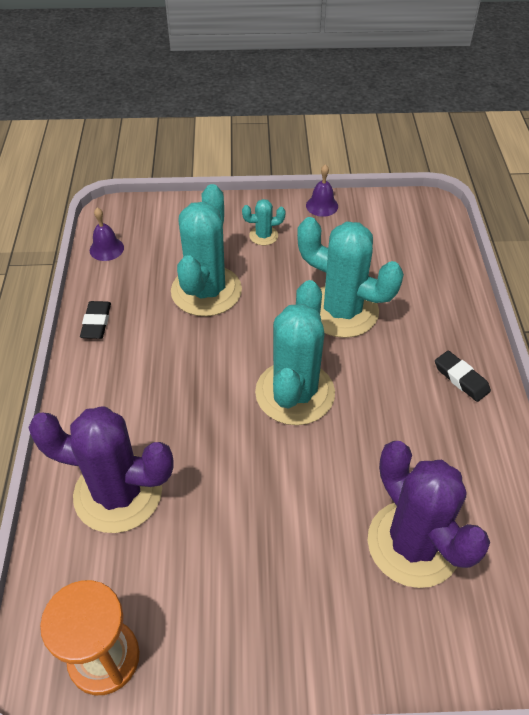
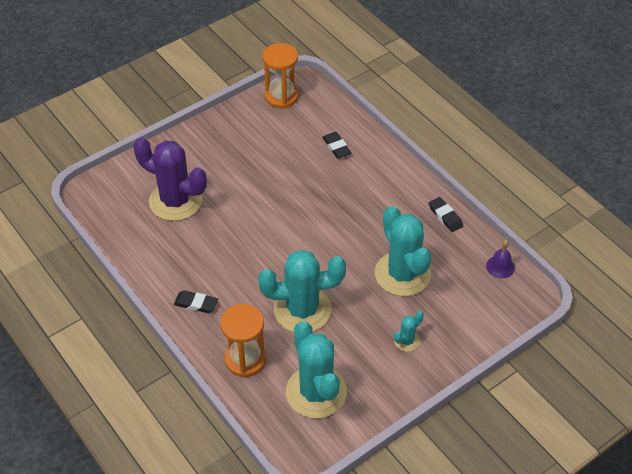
camera: 145 degrees right, 0 degrees up
purple cactus [28,406,173,533] -> black eraser [322,132,352,159]
turquoise cactus [255,280,335,425] -> turquoise cactus moved to [286,321,347,418]
purple bell [306,164,338,217] -> none
none -> orange hourglass [221,304,266,377]

